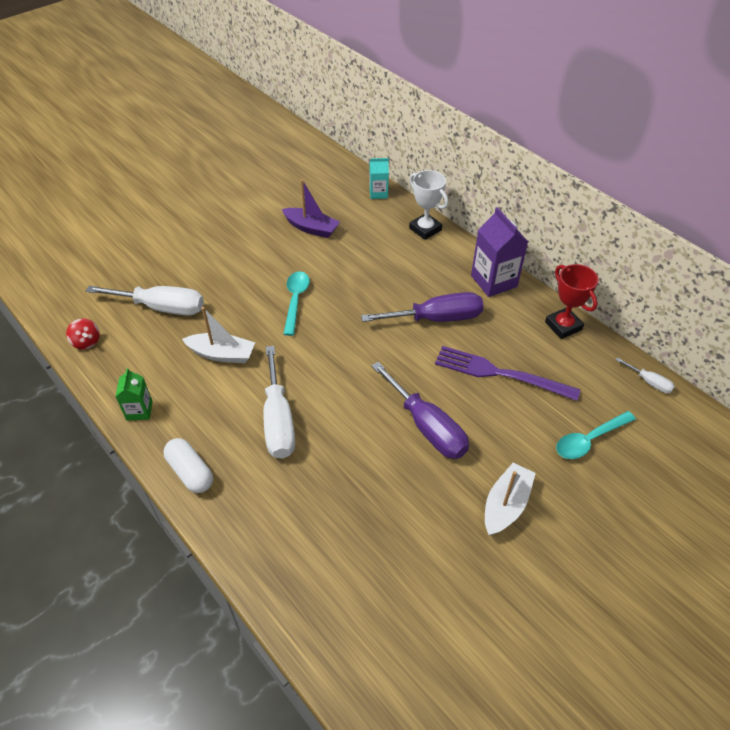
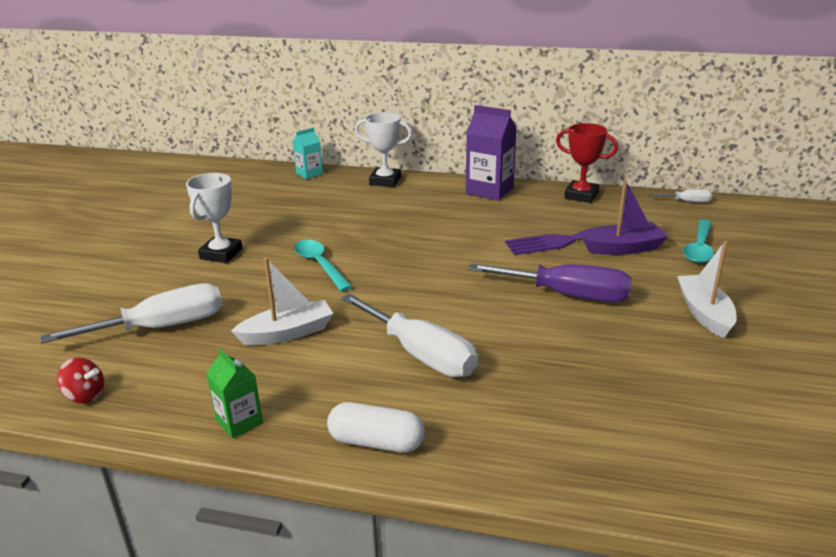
camera: 35 degrees left, 20 degrees down
purple boat [282,179,340,238] -> purple boat moved to [583,180,668,255]
purple screwdriver [361,292,484,322] -> none
none -> white trophy [186,173,243,263]

